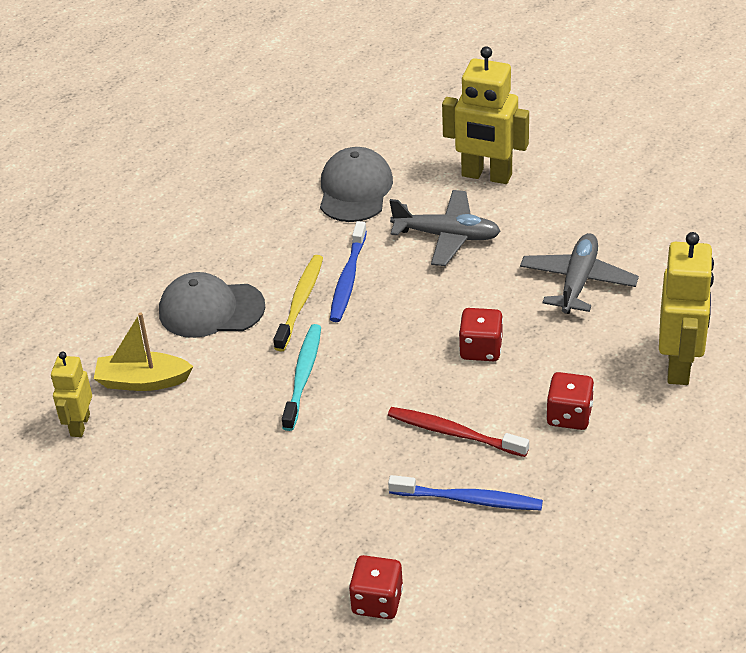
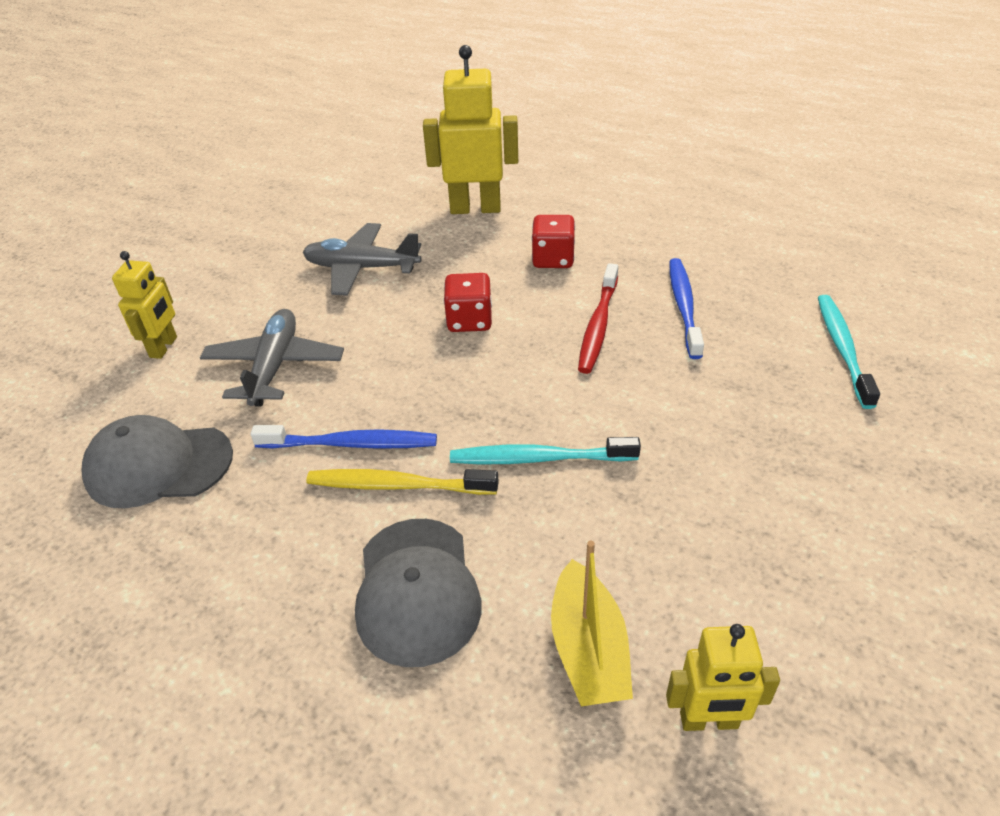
camera: 100 degrees left, 0 degrees up
red dice [349,555,403,619] -> turquoise toothbrush [818,295,880,409]
yellow robot [442,46,529,184] -> yellow robot [112,251,177,359], size x0.58

